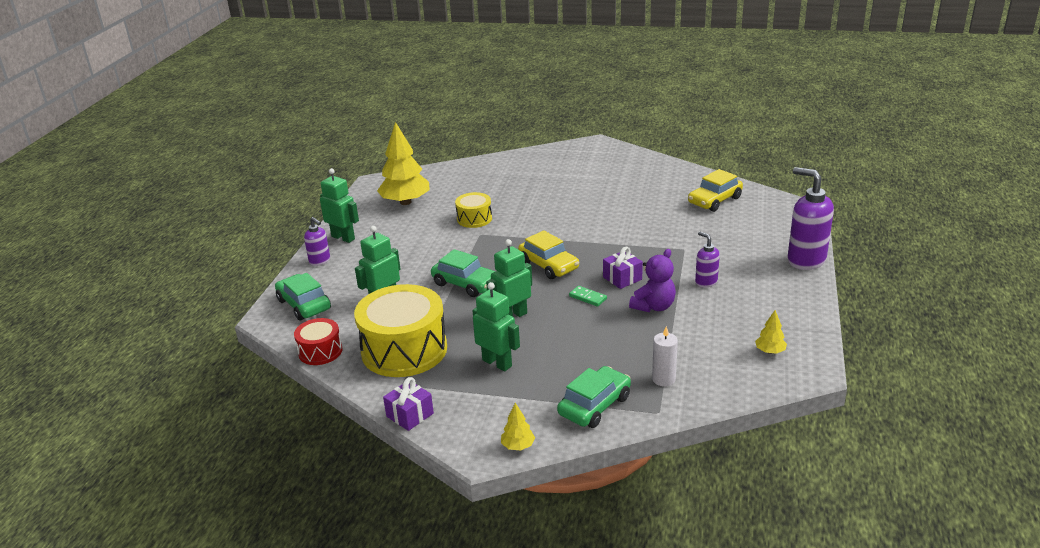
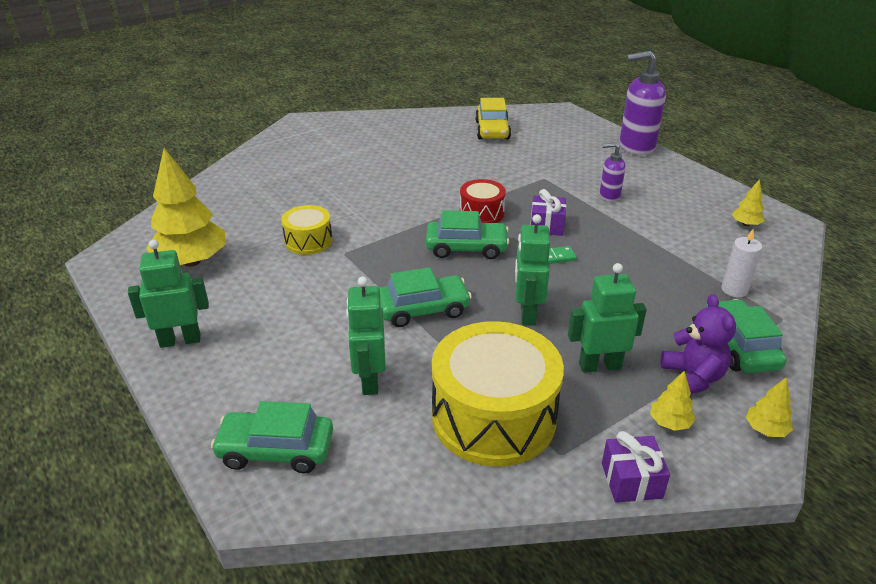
camera: 50 degrees left, 5 degrees up
red drum [294,318,342,365] -> red drum moved to [460,179,506,223]
purple soap dispenser [304,217,330,266] -> none
yellow car [518,230,579,279] -> green car [426,210,509,259]
purple teddy bear [629,249,676,312] -> purple teddy bear moved to [661,294,736,395]
none -> yellow tree [650,371,696,431]

